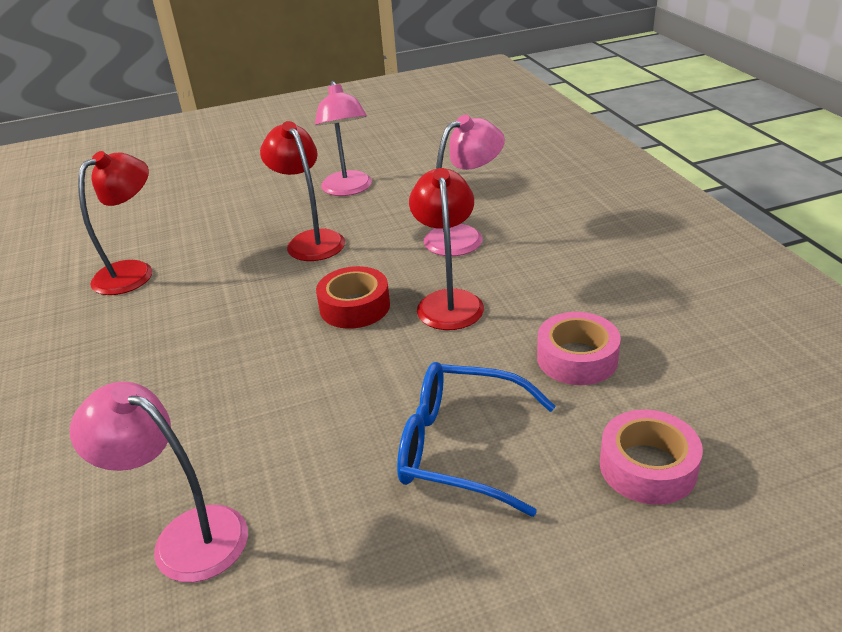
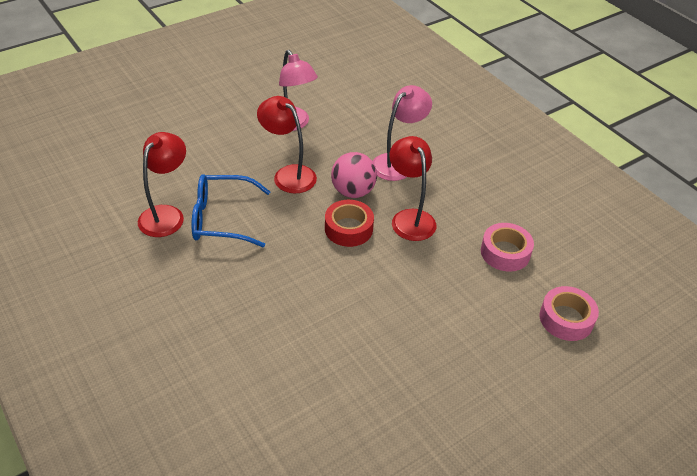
camera: 20 degrees left, 10 degrees up
pink lamp [70,382,248,582] -> none
blue glasses [397,362,556,517] -> blue glasses moved to [191,174,270,247]
none -> pink ball [331,152,377,198]

